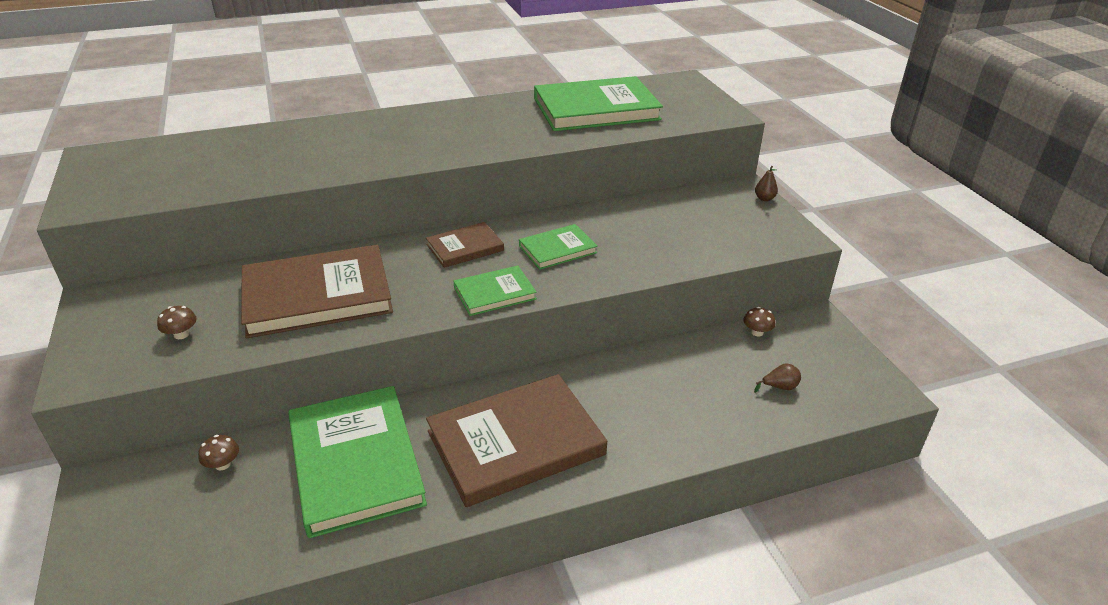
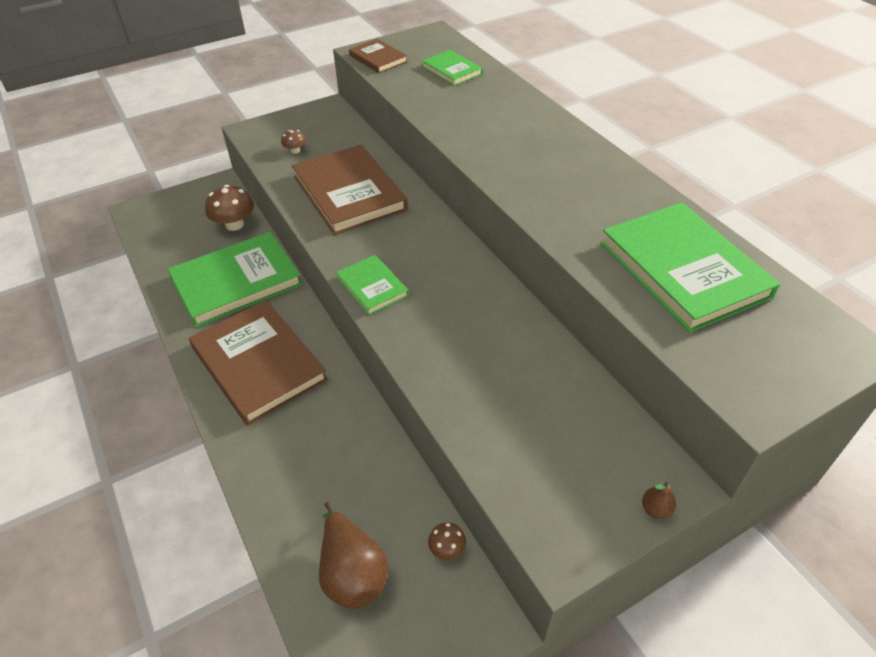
camera: 80 degrees right, 10 degrees up
brown mushroom [198,435,239,470] -> brown mushroom [205,185,254,231], size x1.91
brown book [426,222,504,268] -> brown book moved to [349,39,407,73]
green book [519,224,598,270] -> green book moved to [422,50,483,86]
brown pear [754,363,801,393] -> brown pear [319,502,388,609], size x2.21

